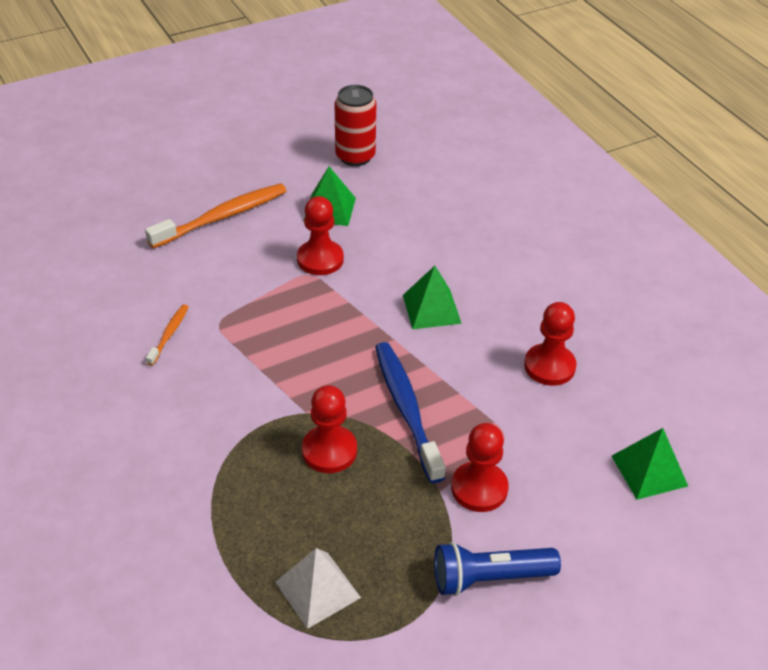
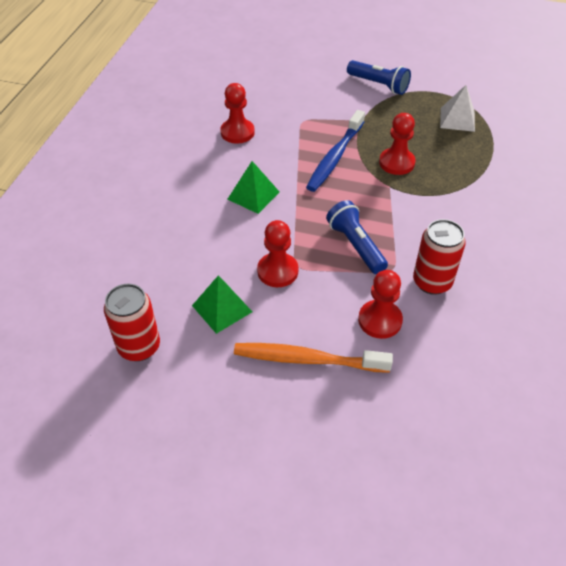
camera: 135 degrees left, 5 degrees up
orange toothbrush [146,304,188,366] -> red can [413,219,466,295]
red pawn [451,423,509,512] -> red pawn moved to [358,270,403,339]
green pyramid [612,428,688,500] -> none
none -> blue flashlight [326,200,388,274]

